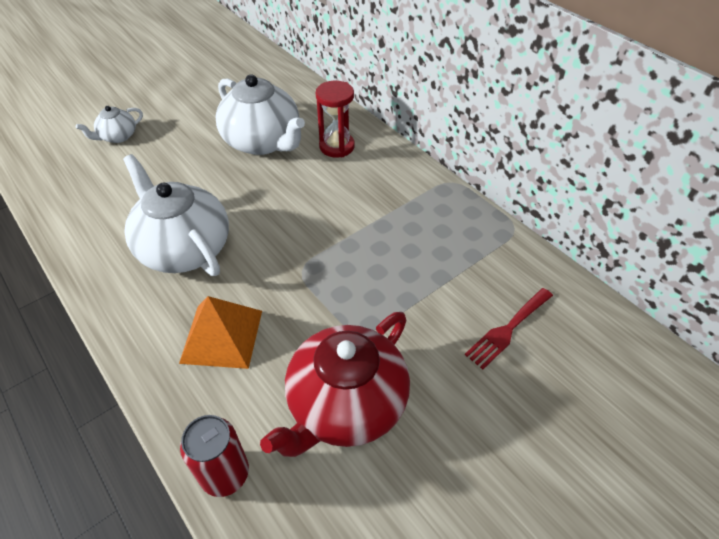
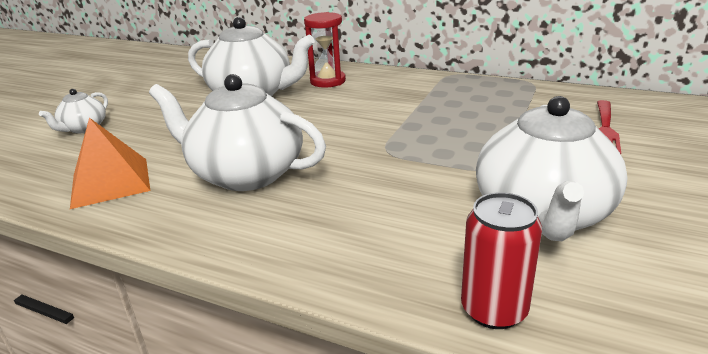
camera: 25 degrees left, 20 degrees down
orange pyramid [179,296,262,369] -> orange pyramid moved to [70,118,150,209]
red teapot [260,312,410,457] -> white teapot [476,96,628,241]

